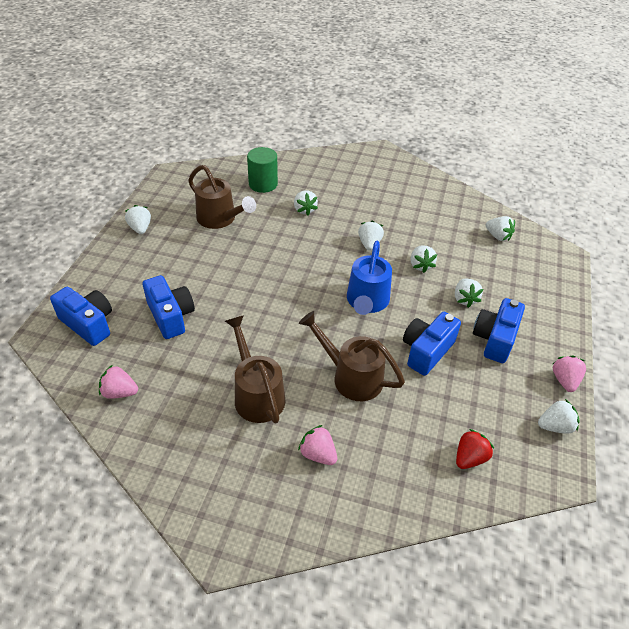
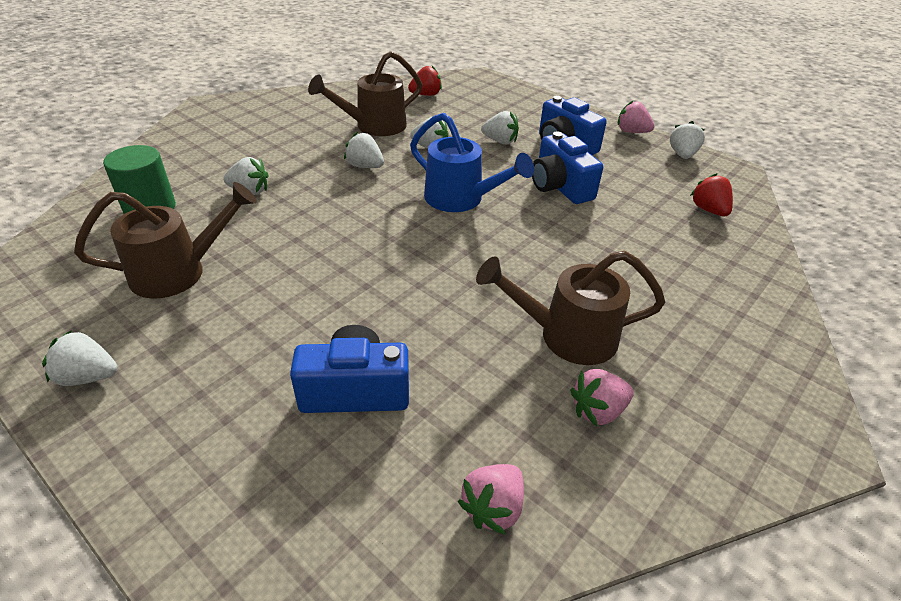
camera: 65 degrees left, 5 degrees down
blue camera [50,287,112,346] -> none
pink strawberry [298,425,337,465] -> pink strawberry moved to [570,369,634,426]
brown watering can [299,311,405,401] -> brown watering can moved to [308,51,422,136]
white strawberry [486,216,515,241] -> red strawberry [408,66,442,96]

